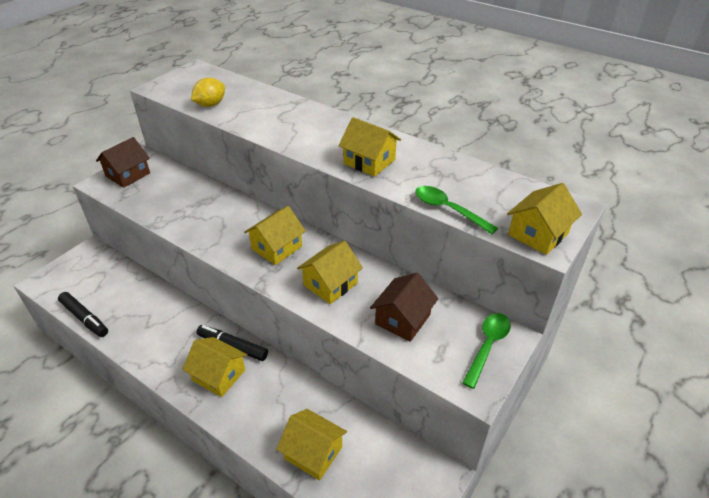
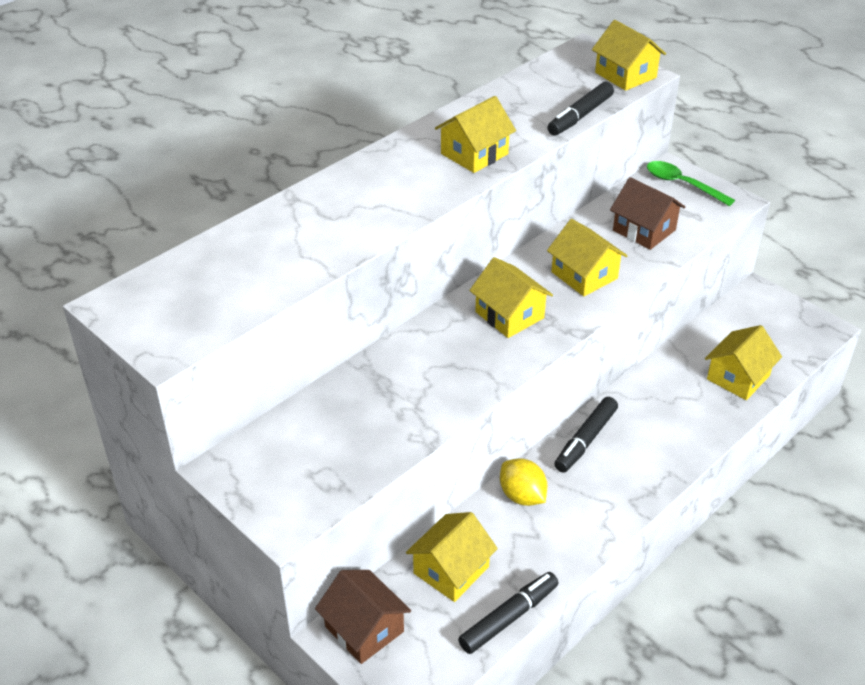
camera: 80 degrees left, 0 degrees up
brown house [96,137,150,188] -> brown house moved to [315,570,411,664]
yellow house [182,337,247,397] -> yellow house moved to [406,512,498,602]
yellow lemon [191,77,225,107] -> yellow lemon moved to [500,458,547,506]
green spoon [415,186,498,234] -> black marker [547,82,614,136]

